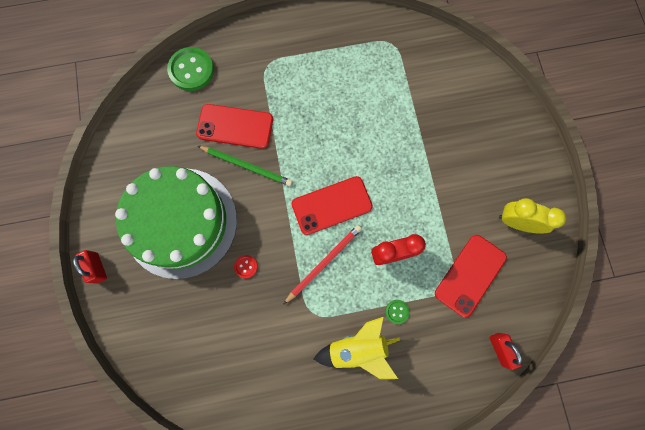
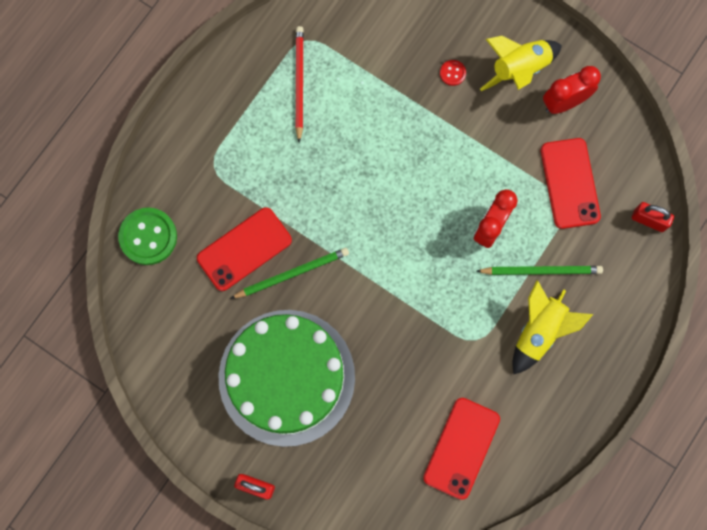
camera: 45 degrees left, 0 degrees up
red button [234,255,258,278] -> red button moved to [440,60,466,86]
red pencil [283,225,362,305] -> red pencil moved to [295,26,304,143]
red phone [292,176,373,235] -> red phone moved to [423,398,500,500]
green button [385,300,410,324] -> green pencil [476,266,603,275]
yellow clock [499,198,566,234] -> red clock [543,66,601,114]
none -> yellow rocket [480,36,562,91]

